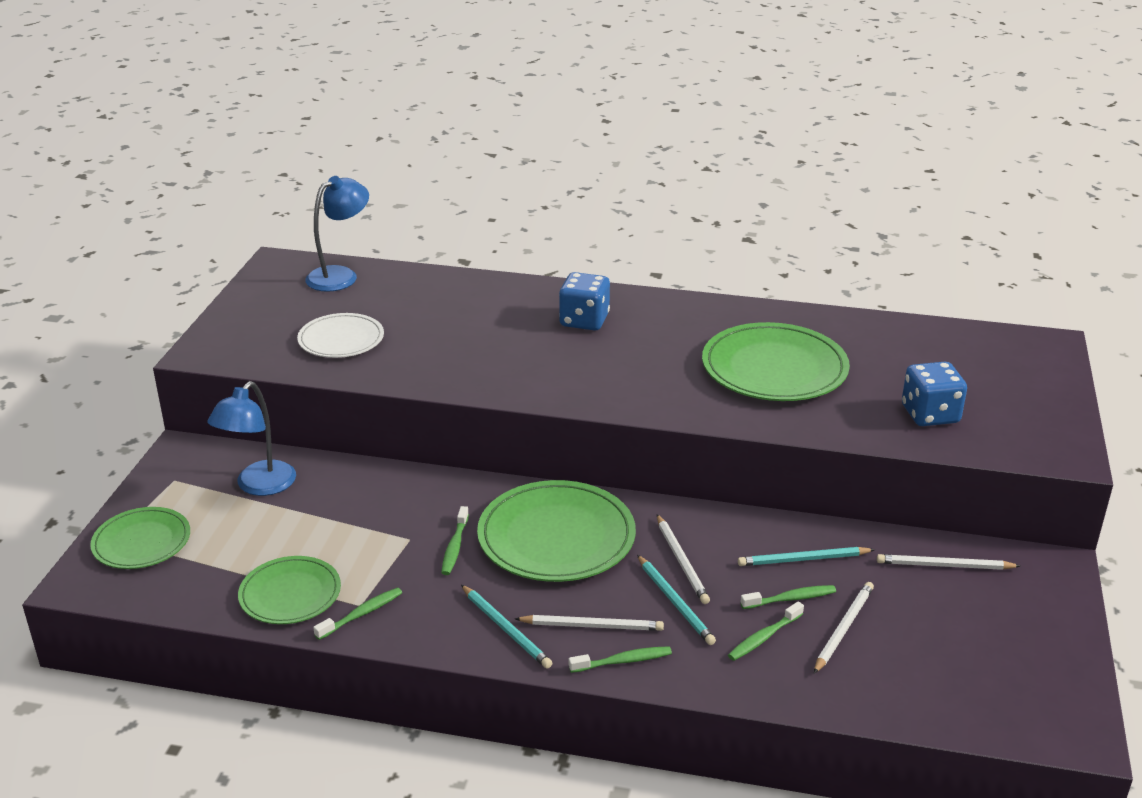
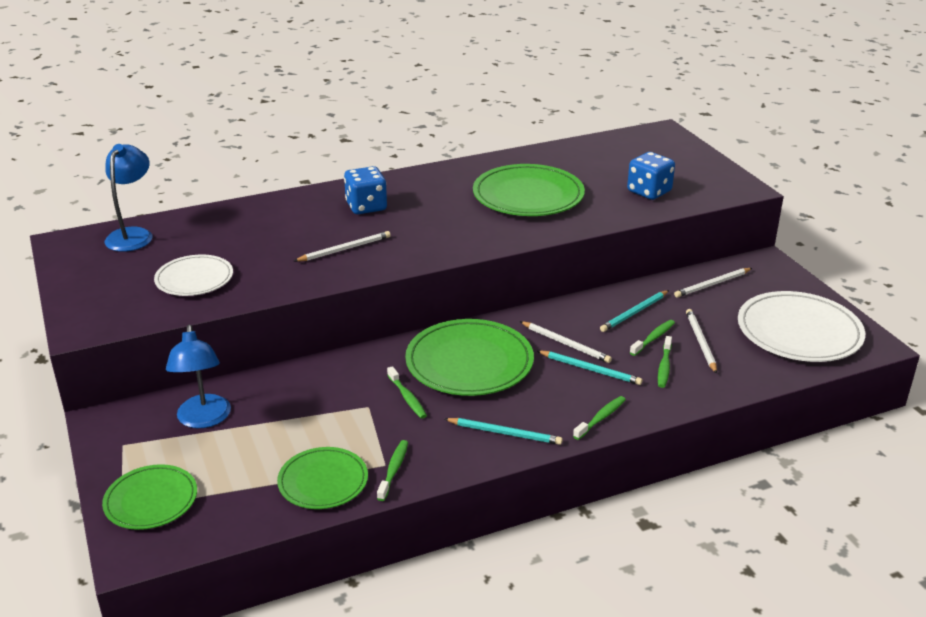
camera: 35 degrees left, 0 degrees up
white pencil [515,615,664,631] -> white pencil moved to [294,231,391,262]
none -> white plate [738,291,865,362]

